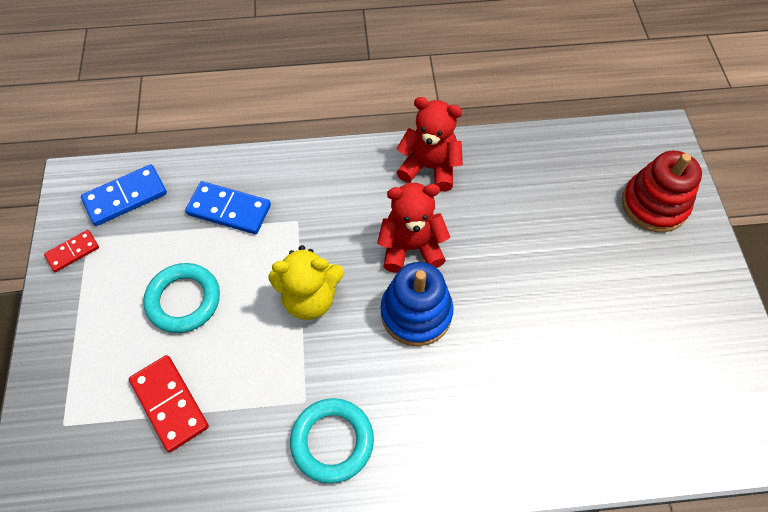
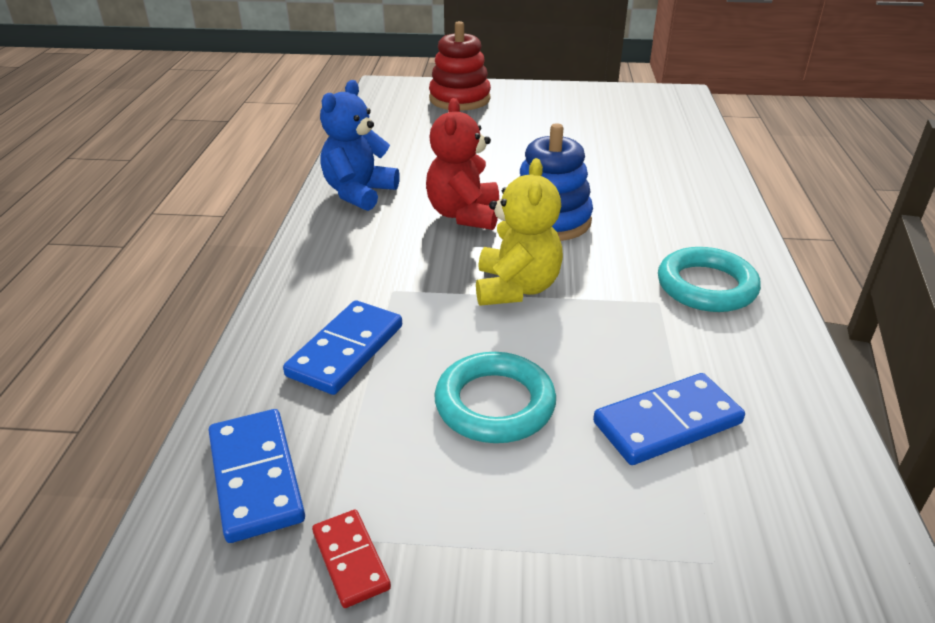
camera: 80 degrees left, 25 degrees down
red domino [129,355,209,452] -> blue domino [593,373,745,465]
red teddy bear [396,97,463,192] -> blue teddy bear [320,80,400,211]

